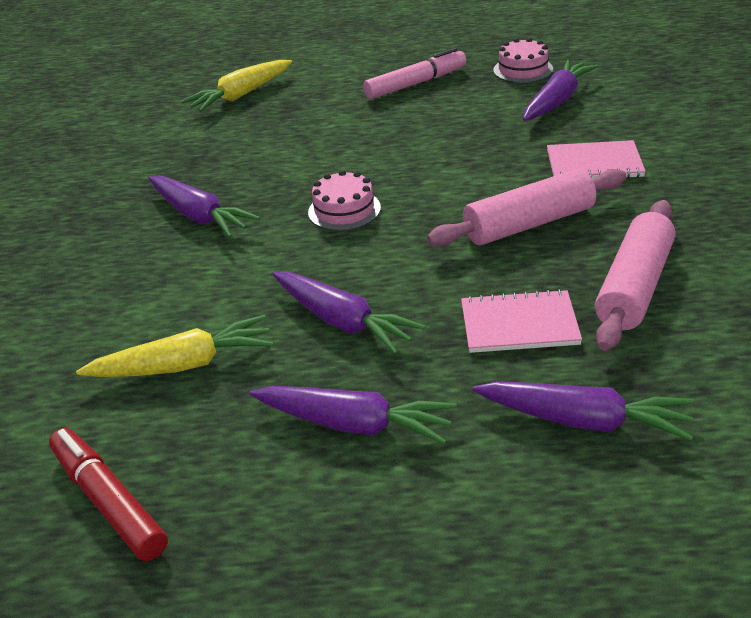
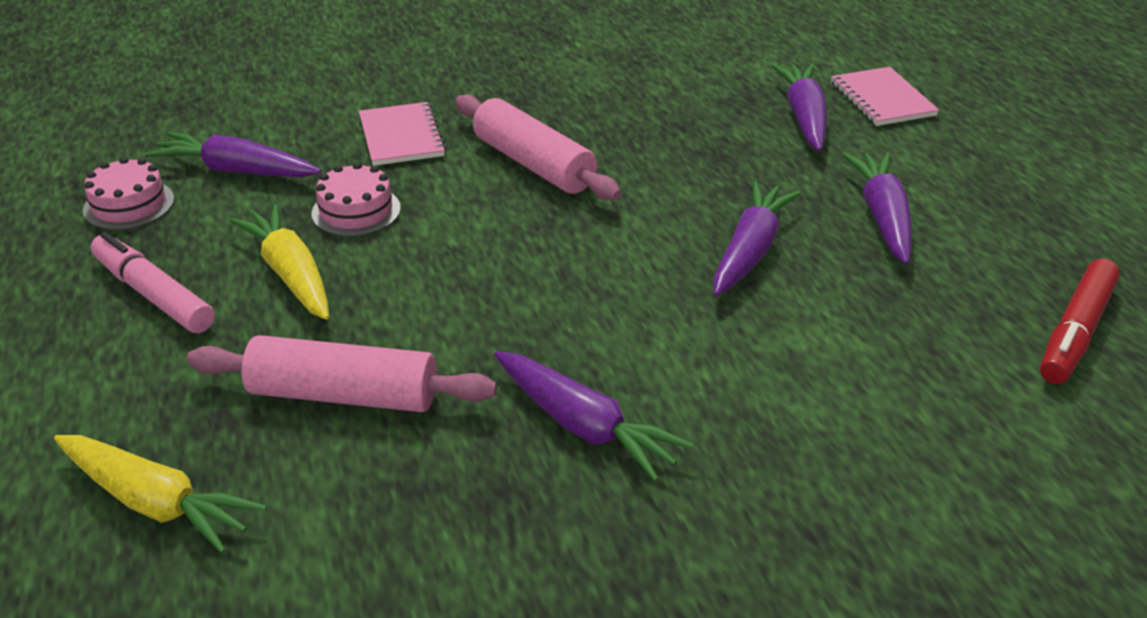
camera: 110 degrees left, 0 degrees up
yellow carrot [76,315,273,377] -> yellow carrot moved to [229,204,329,320]
purple carrot [149,175,261,238] -> purple carrot turned 105 degrees clockwise [494,351,694,482]
pink cake [308,170,381,231] -> pink cake moved to [311,162,401,237]
pink notebook [461,289,582,353] -> pink notebook moved to [831,67,939,126]
pink rolling pin [595,200,675,351] -> pink rolling pin moved to [187,335,497,412]

